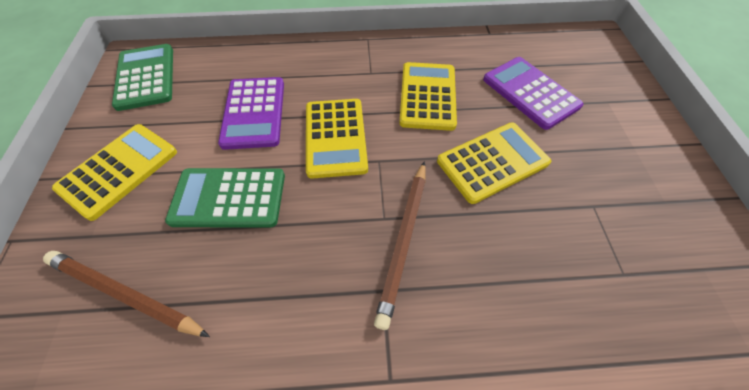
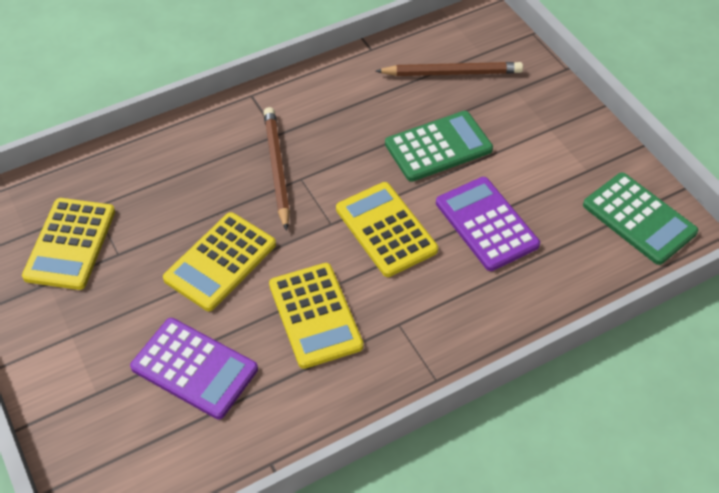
camera: 155 degrees right, 5 degrees down
yellow calculator [52,124,177,221] -> yellow calculator moved to [22,198,115,290]

